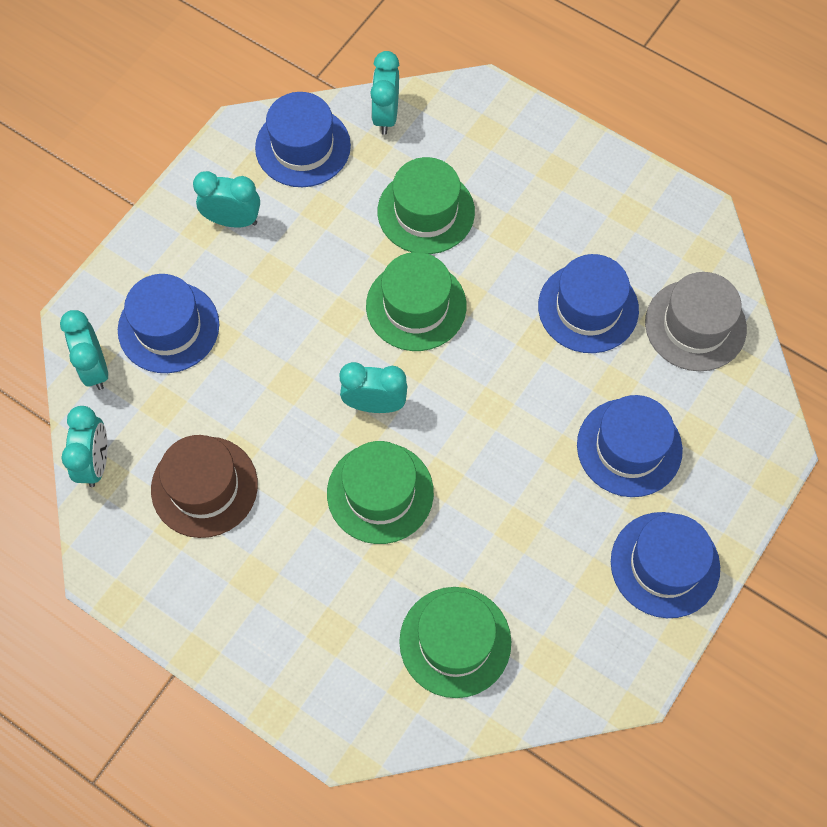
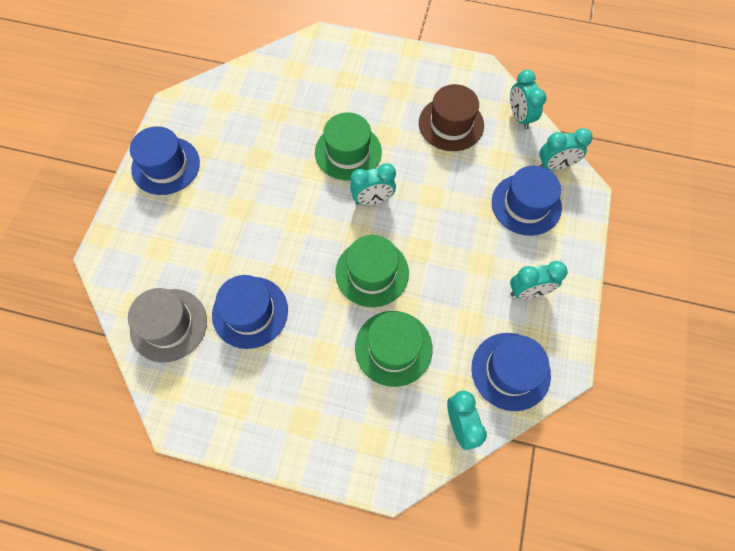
camera: 160 degrees right, 0 degrees up
turquoise clock [60,310,108,390] -> turquoise clock turned 120 degrees clockwise [539,128,593,170]
green hat [399,587,511,698] -> none
blue hat [577,395,683,497] -> none

